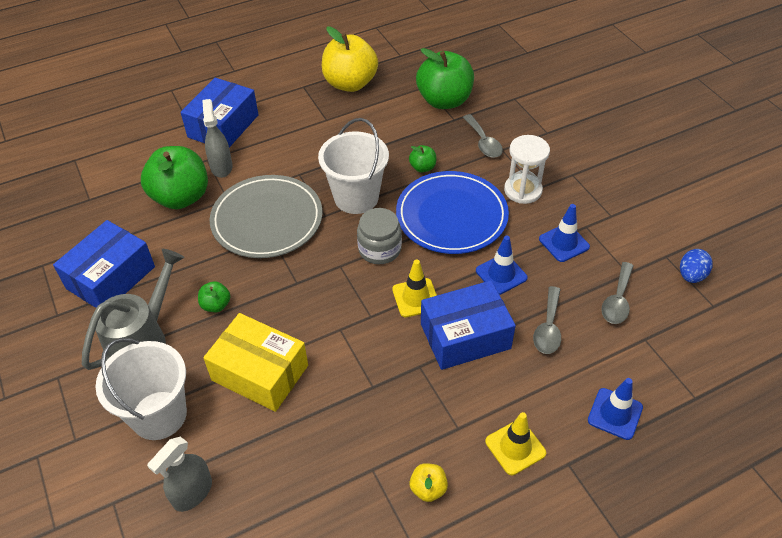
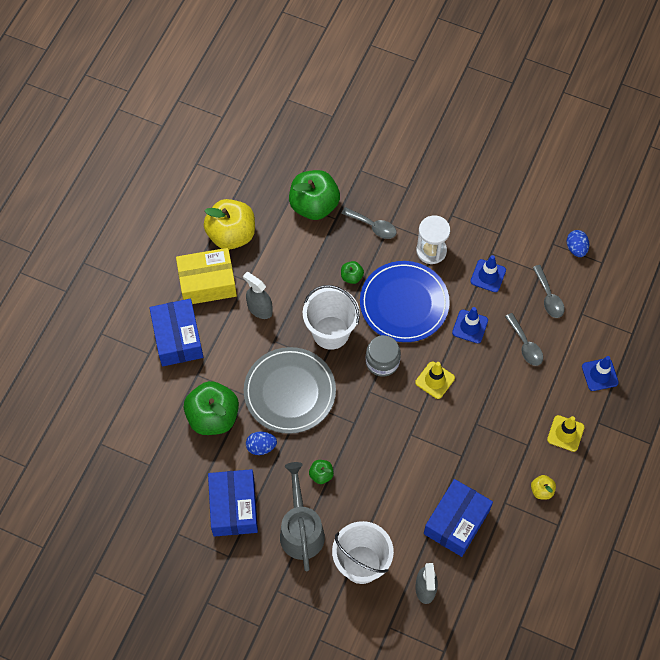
camera: 40 degrees left, 15 degrees up
grey spray bottle [202,99,232,178] -> grey spray bottle moved to [243,272,273,319]
yellow box [203,313,308,412] -> yellow box moved to [176,248,237,304]
blue box [421,280,516,370] -> blue box moved to [424,479,493,557]
none -> blue egg [246,432,277,455]

